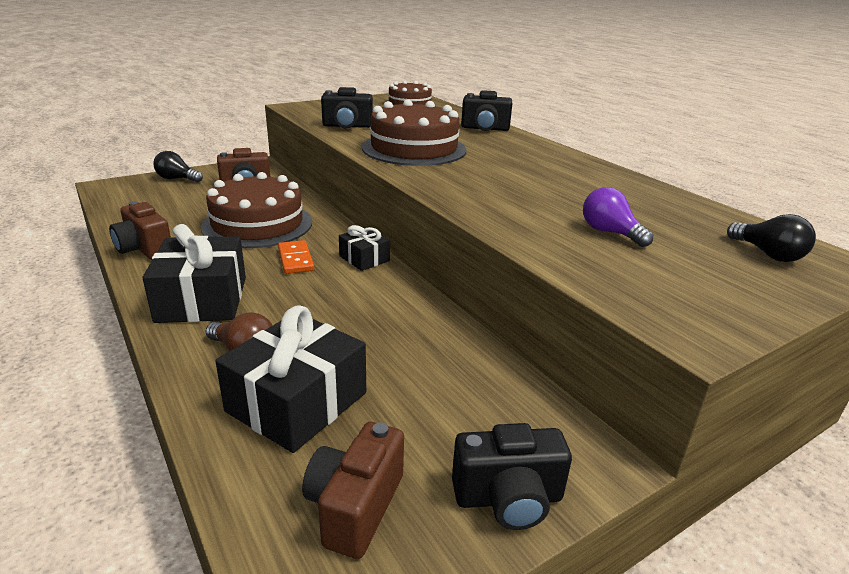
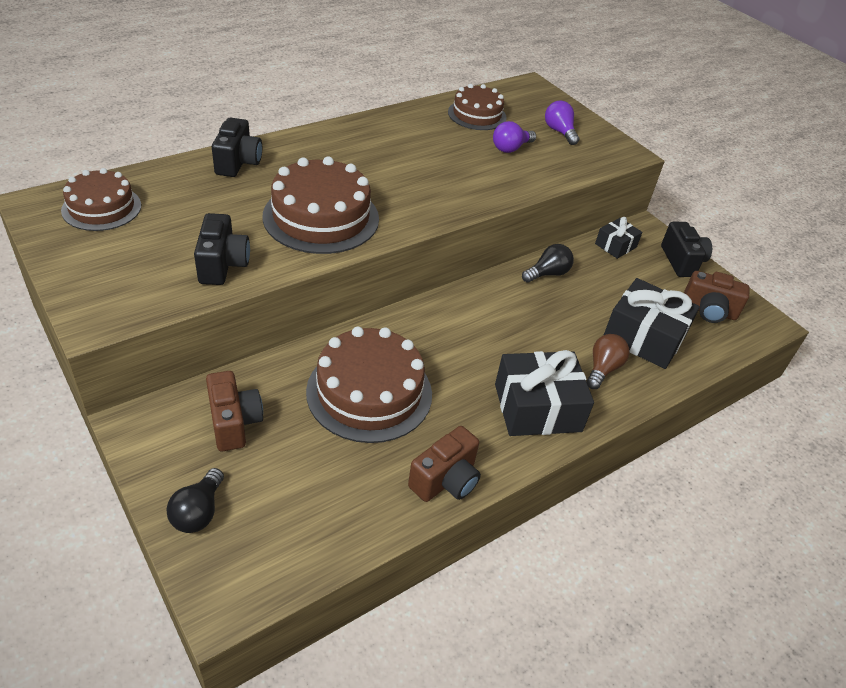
camera: 95 degrees left, 15 degrees up
orange domino [278,240,314,274] -> none
black gift [339,225,390,271] -> black gift moved to [595,217,642,259]
black light bulb [727,214,816,262] -> black light bulb moved to [522,244,574,283]
none -> brown cake [448,84,506,130]
none -> purple light bulb [545,100,579,145]

